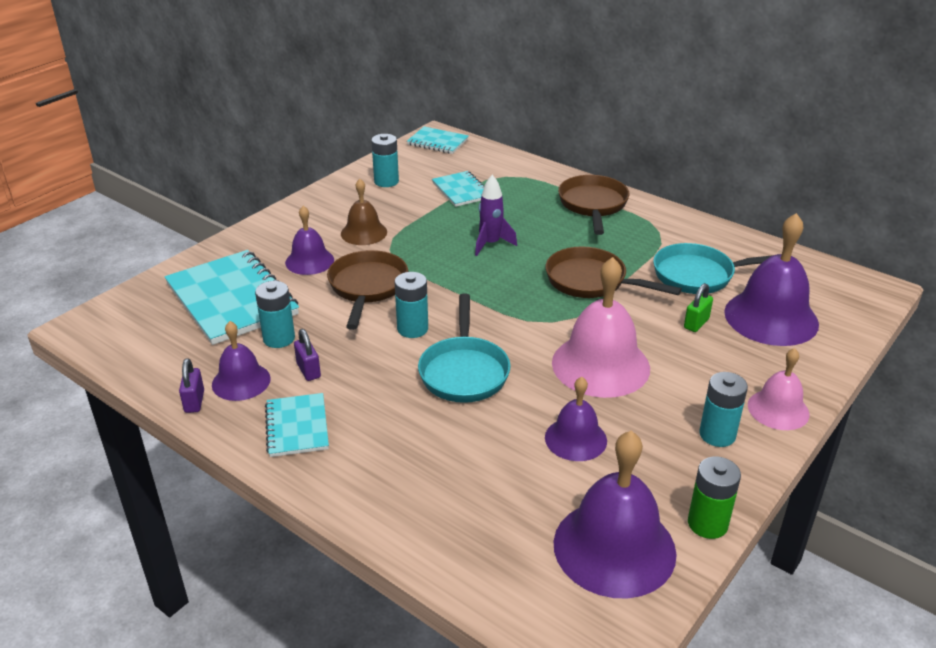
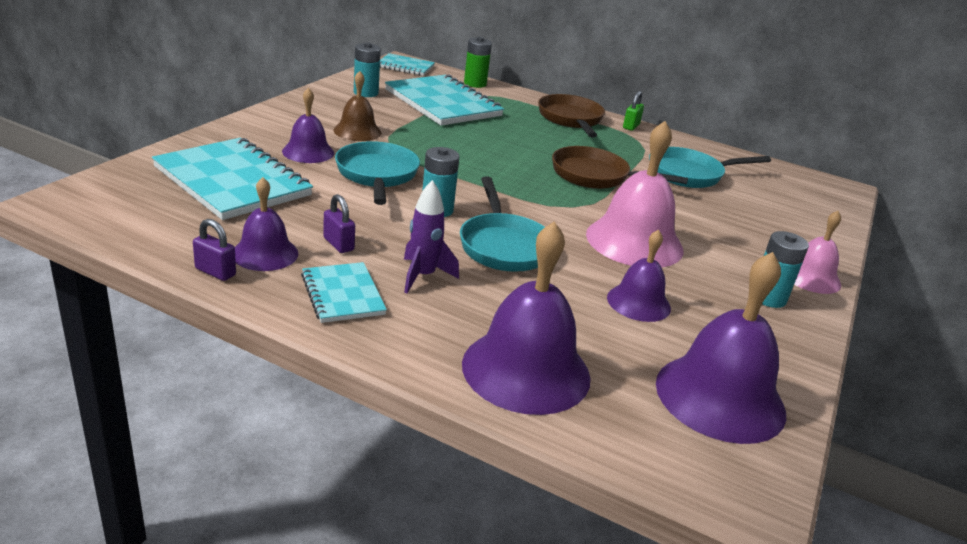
camera: 15 degrees left, 5 degrees down
purple padlock [179,358,204,413] -> purple padlock turned 45 degrees counterclockwise [193,219,236,281]
turquoise battery [255,281,295,348] -> none
brown pan [327,250,408,330] -> turquoise pan [335,141,420,205]
turquoise notebook [432,171,484,207] -> turquoise notebook [385,74,504,126], size x1.88
purple rocket [475,175,517,256] -> purple rocket moved to [404,180,459,293]
green padlock [684,283,713,332] -> green padlock moved to [623,91,644,131]
green battery [688,457,741,539] -> green battery moved to [464,37,492,88]
purple bell [724,213,819,346] -> purple bell moved to [462,221,591,415]

